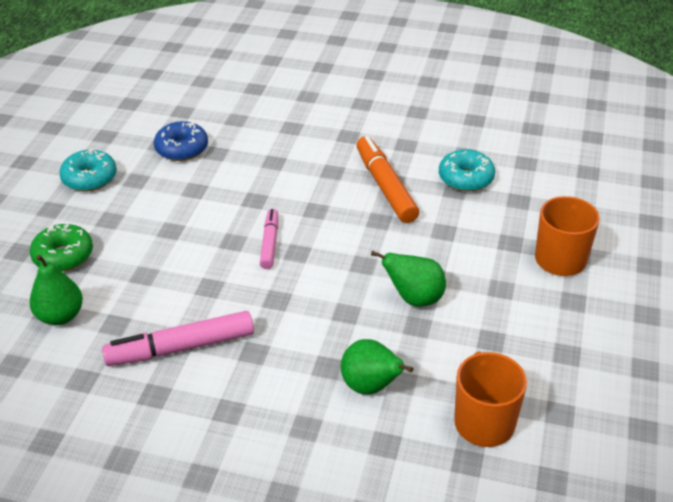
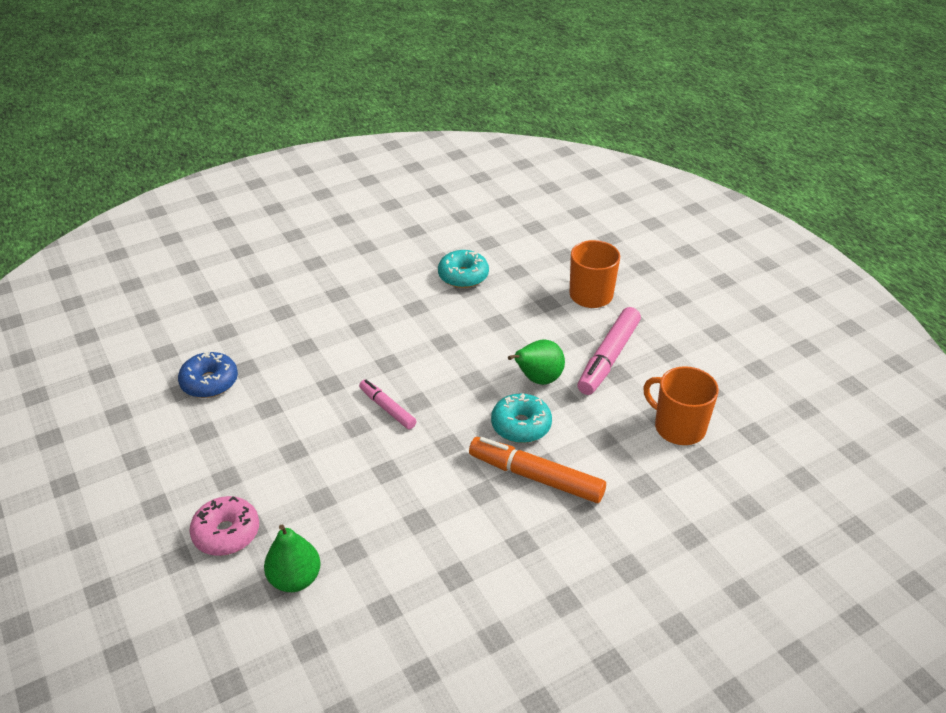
camera: 45 degrees left, 0 degrees up
green donut [30,224,93,272] -> pink donut [189,496,259,556]
turquoise donut [59,149,117,192] -> turquoise donut moved to [491,393,552,443]
pink marker [102,311,254,366] -> pink marker moved to [577,307,641,395]
green pear [341,339,414,394] -> none
orange marker [356,136,419,223] -> orange marker moved to [469,437,606,503]

